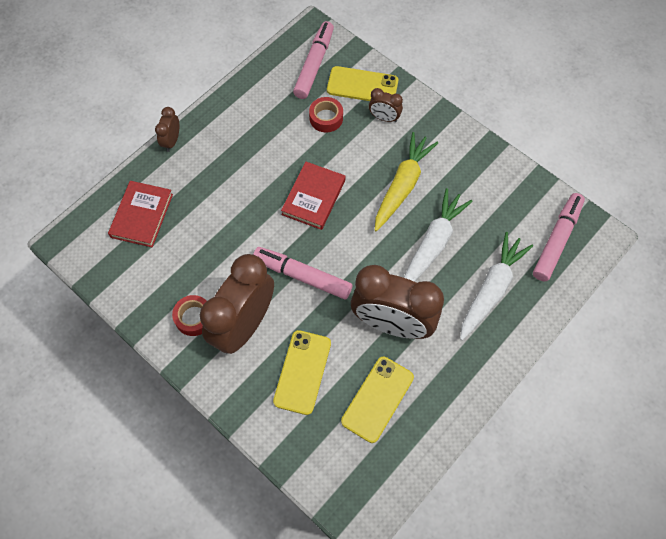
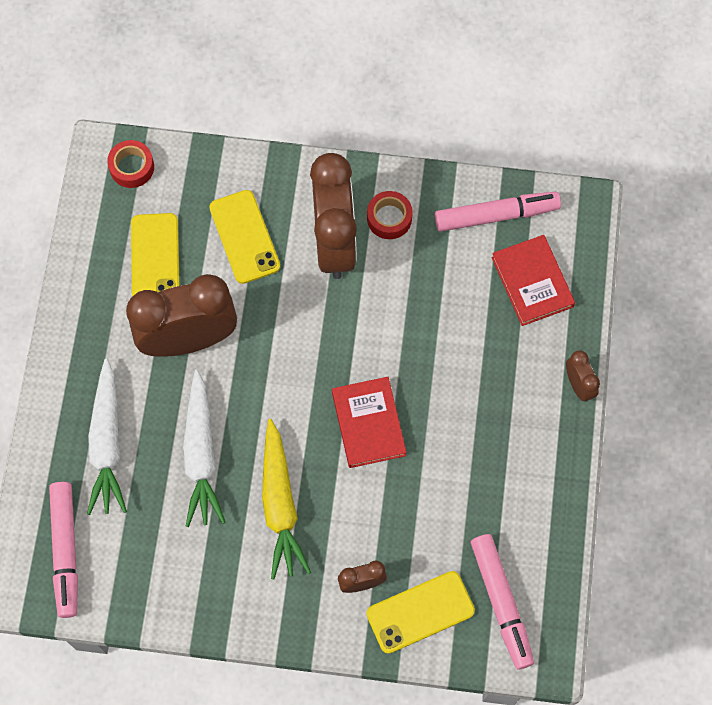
camera: 145 degrees right, 5 degrees up
pink marker [253,247,352,300] -> pink marker moved to [435,192,561,232]
red tape [309,97,343,132] -> red tape moved to [107,140,154,188]

